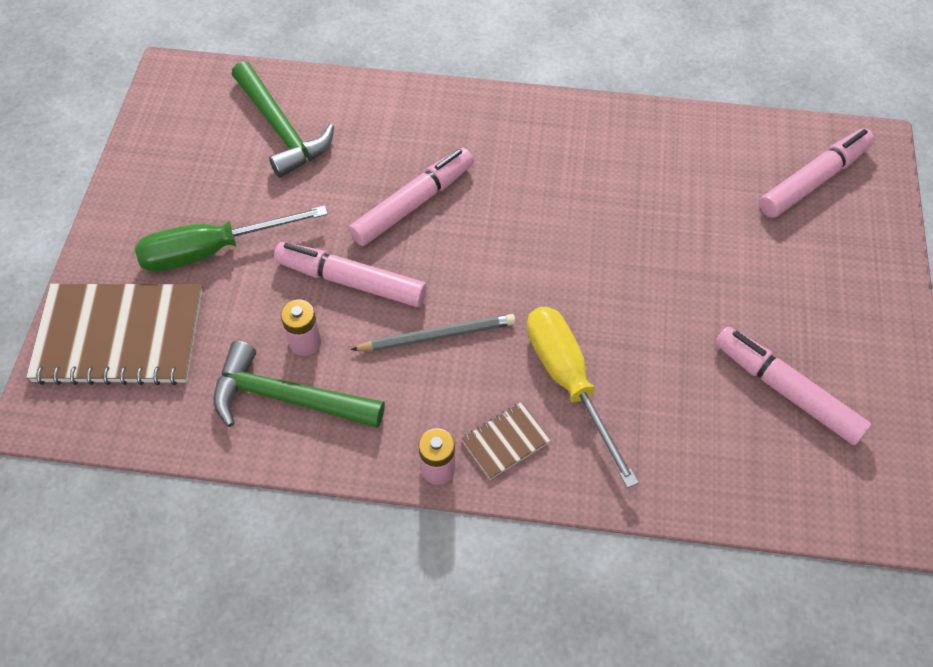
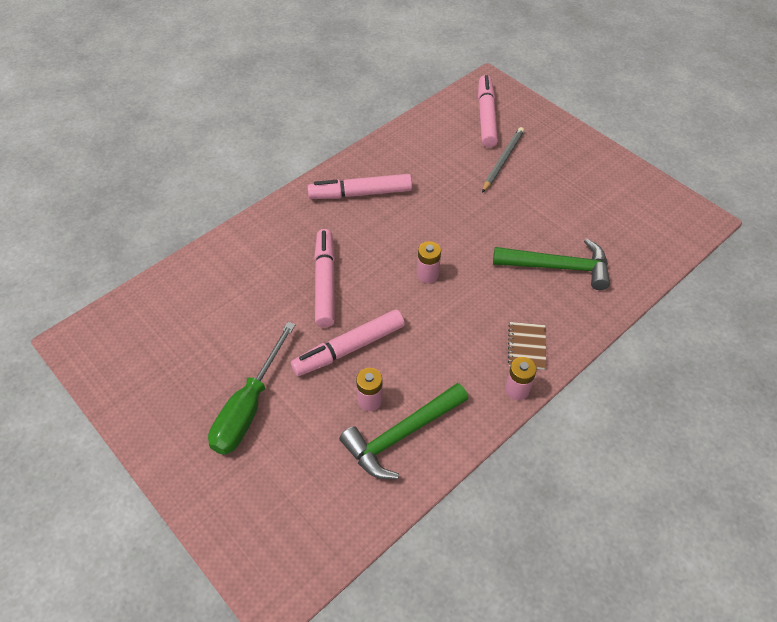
camera: 50 degrees left, 5 degrees down
brown notebook [26,284,202,385] -> none
green hammer [232,61,334,178] -> green hammer moved to [493,239,610,290]
grey pencil [351,314,516,351] -> grey pencil moved to [482,127,524,193]
yellow screwdriver [527,307,639,488] -> none
pink marker [715,327,871,445] -> pink marker moved to [307,174,412,199]
none -> pink battery [417,241,441,283]

